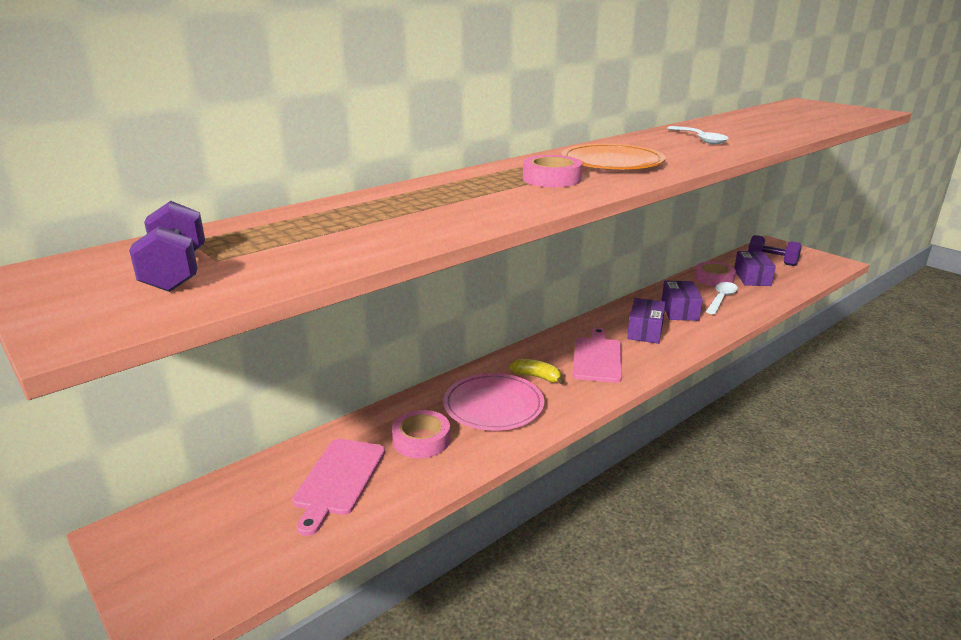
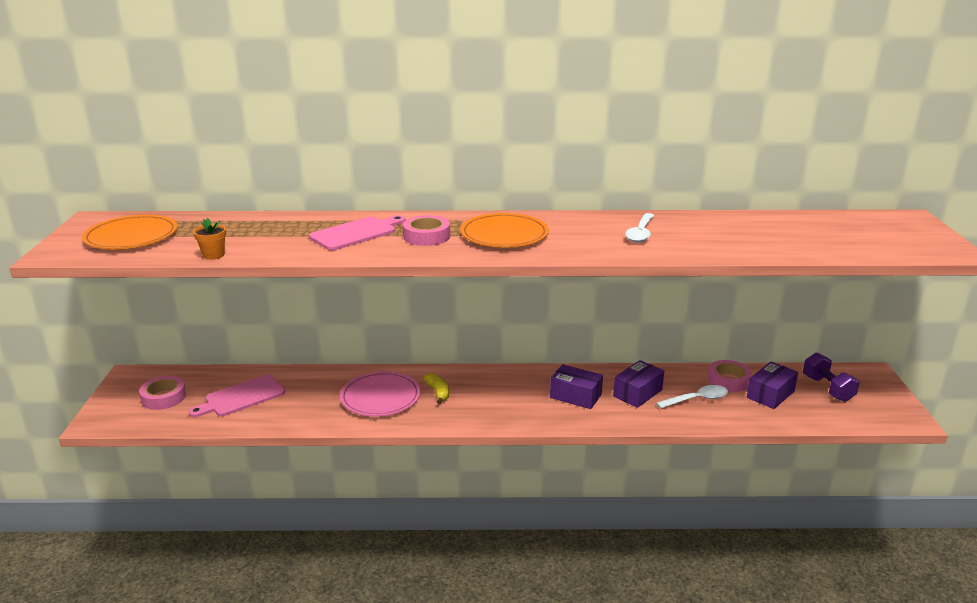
camera: 40 degrees right, 0 degrees up
purple dumbbell [129,201,205,292] -> orange plate [82,215,178,249]
pink tape [392,410,450,459] -> pink tape moved to [139,376,186,410]
pink cutting board [572,328,622,383] -> pink cutting board moved to [309,215,406,251]
purple box [627,298,666,344] -> purple box turned 60 degrees clockwise [550,364,603,409]
none -> orange flower pot [193,218,226,260]

